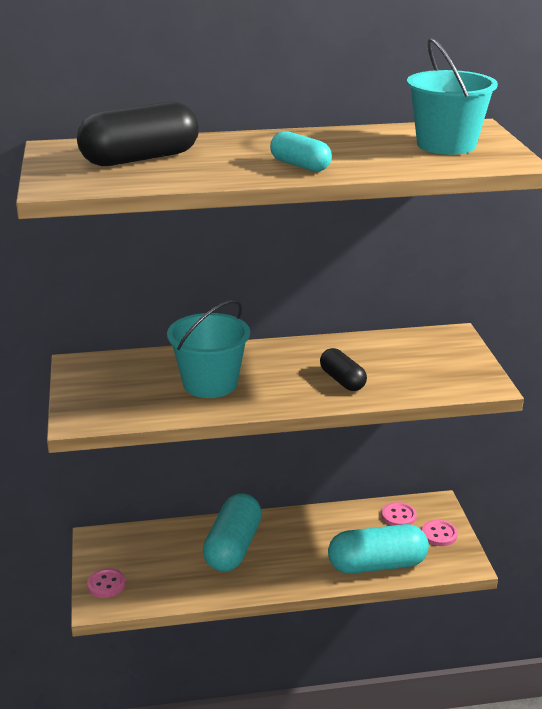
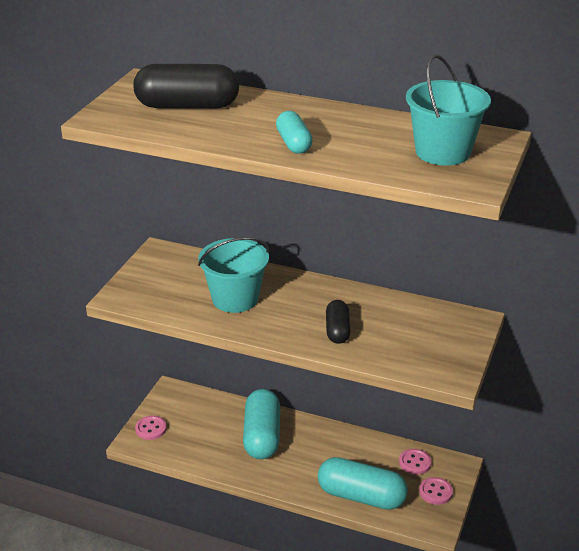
camera: 30 degrees right, 5 degrees up
turquoise capsule [203,493,262,572] -> turquoise capsule turned 45 degrees counterclockwise [243,389,280,459]

